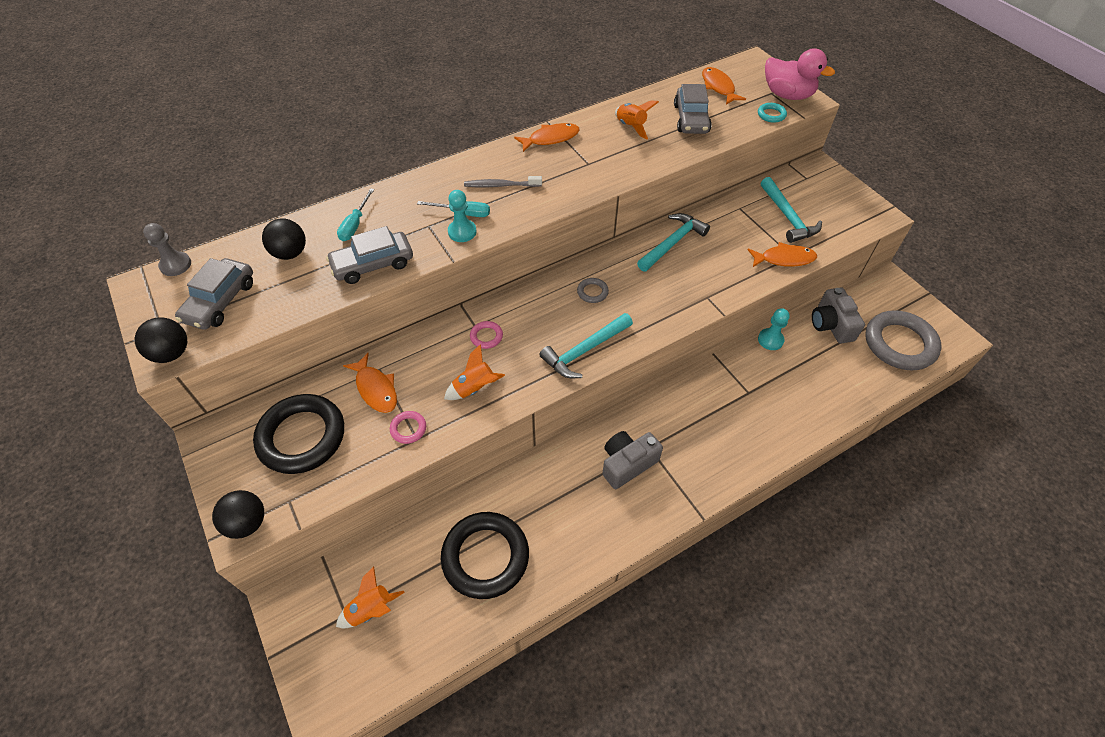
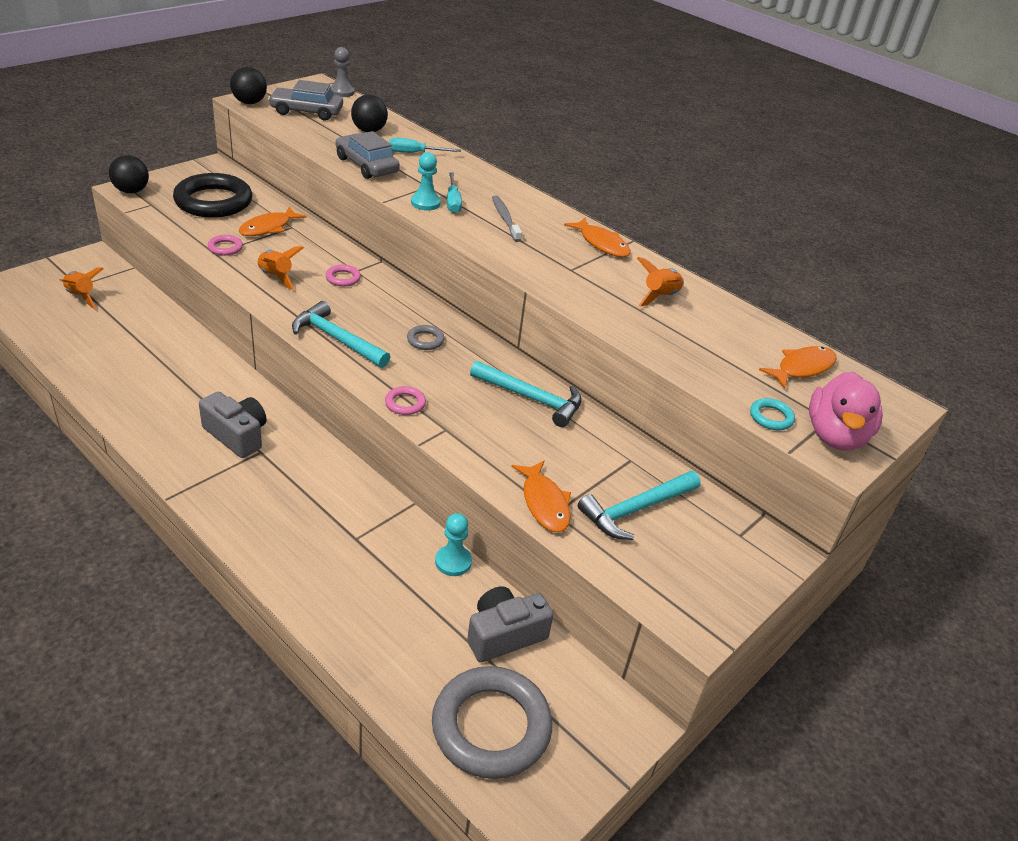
camera: 70 degrees right, 15 degrees down
black ring [441,512,529,599] -> none
grey car [674,84,712,134] -> none
none -> pink ring [385,386,426,415]

